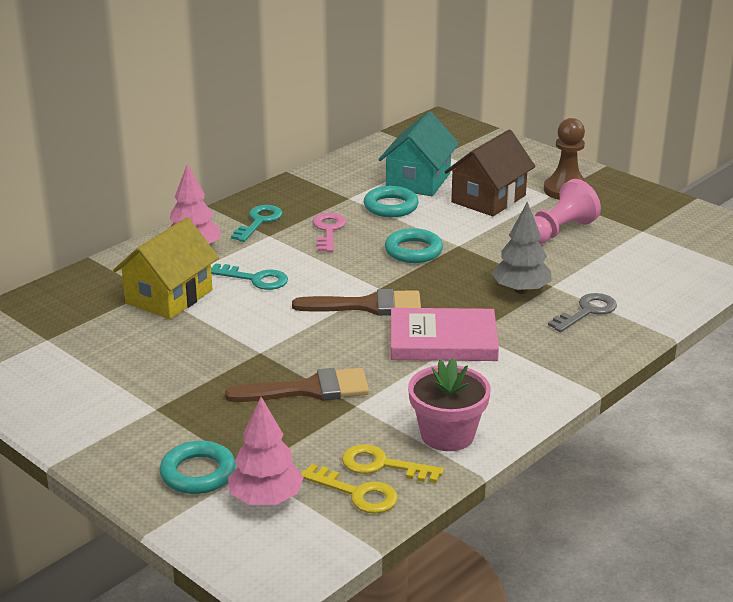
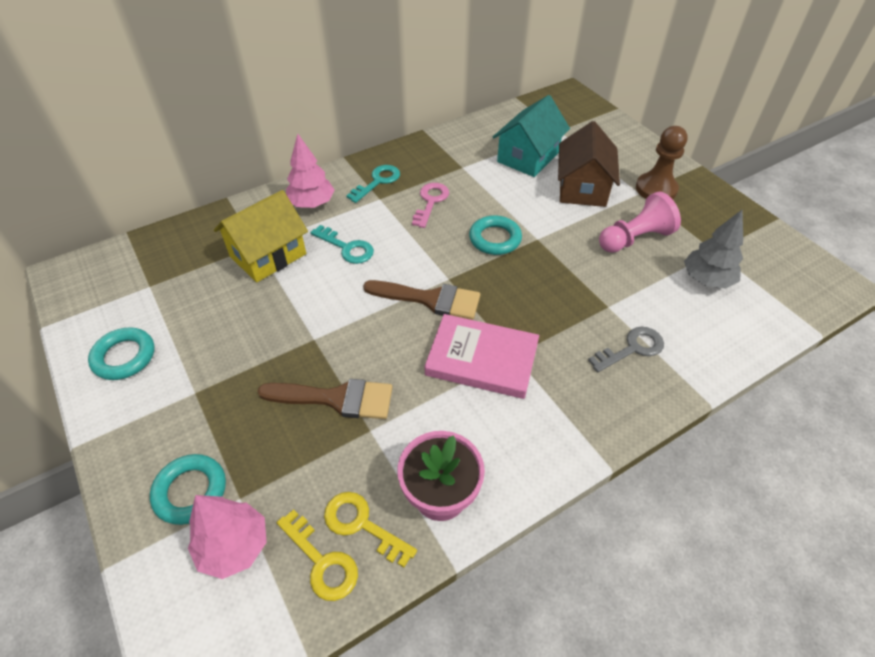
camera: 15 degrees right, 20 degrees up
turquoise ring [364,186,419,217] -> turquoise ring moved to [88,327,154,380]
brown house [445,130,536,216] -> brown house turned 45 degrees counterclockwise [558,121,620,207]
grey tree [492,201,552,294] -> grey tree moved to [684,210,743,288]

